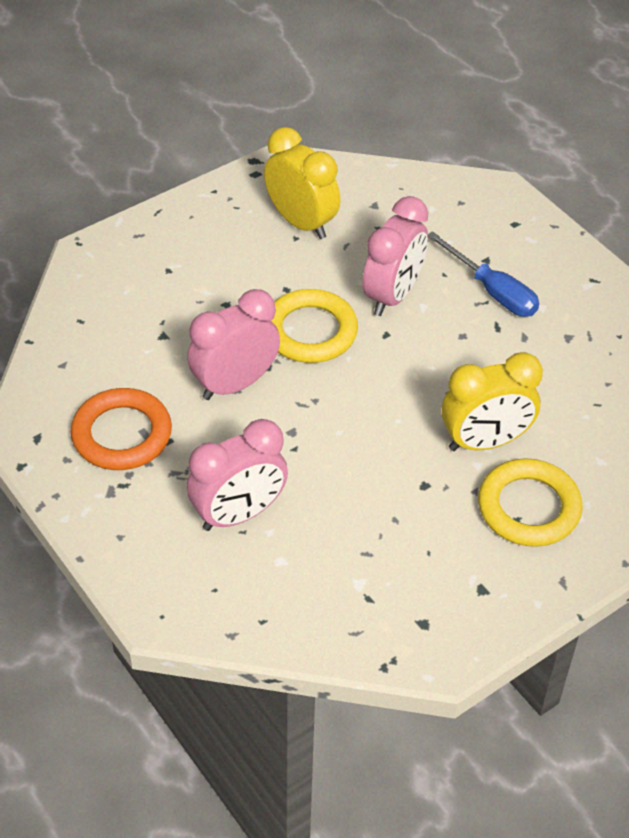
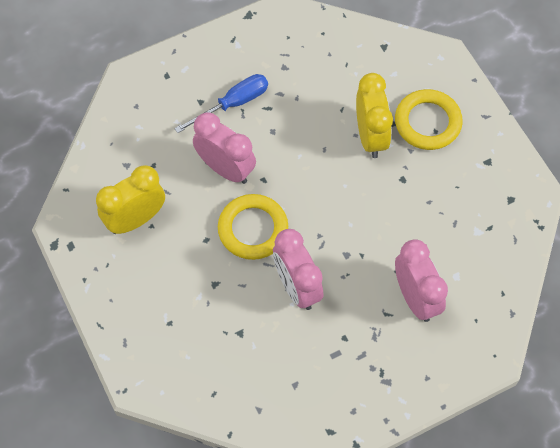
camera: 80 degrees left, 15 degrees up
orange ring [71,388,172,470] -> none

